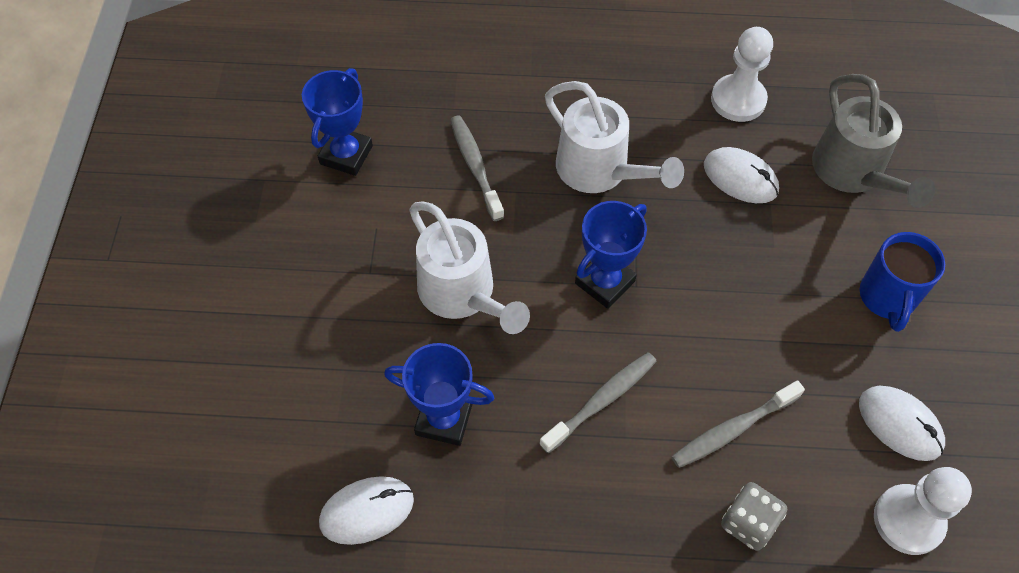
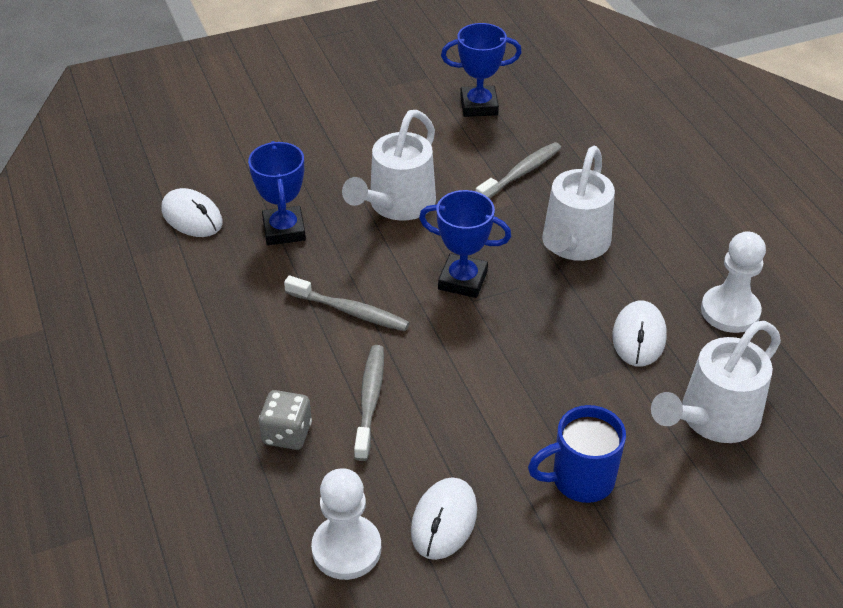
camera: 65 degrees right, 15 degrees down
grey toothbrush [671,380,805,468] -> grey toothbrush turned 60 degrees clockwise [354,345,384,461]
grey watering can [812,74,935,208] -> white watering can [651,321,781,443]

